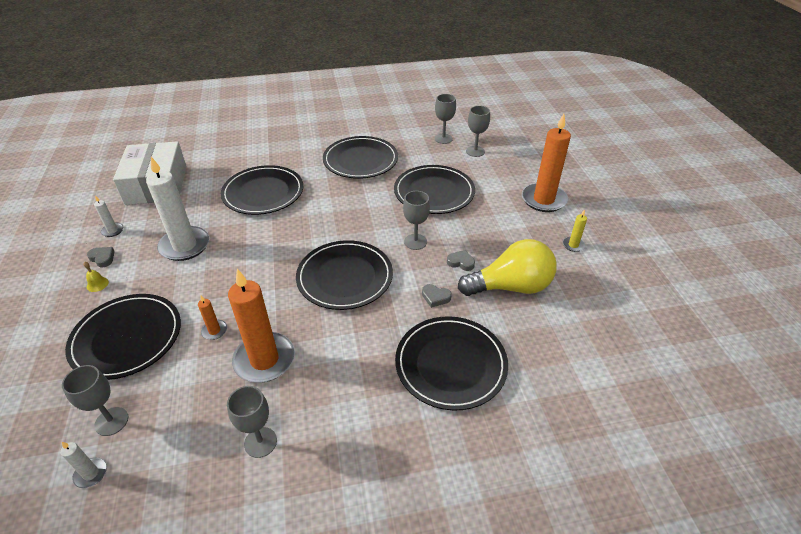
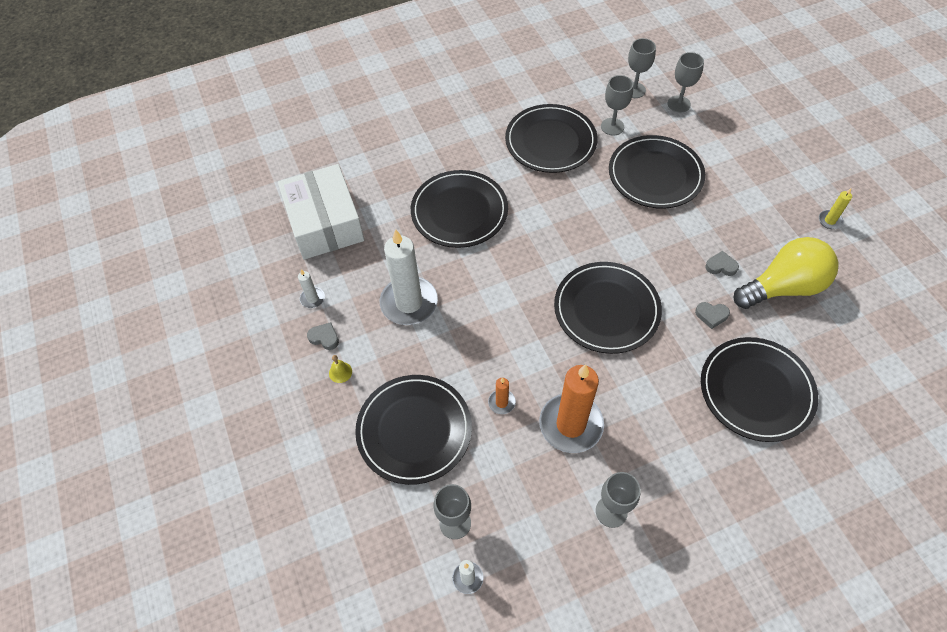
camera: 10 degrees left, 15 degrees up
grey goblet [403,191,430,250] -> grey goblet moved to [601,75,633,135]
orange candle [522,114,571,212] -> none

